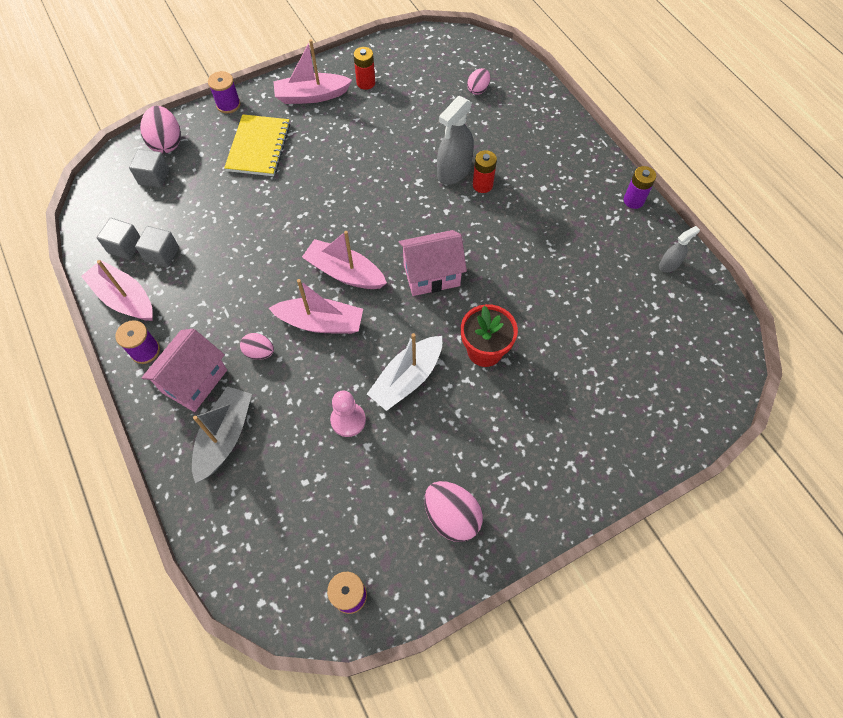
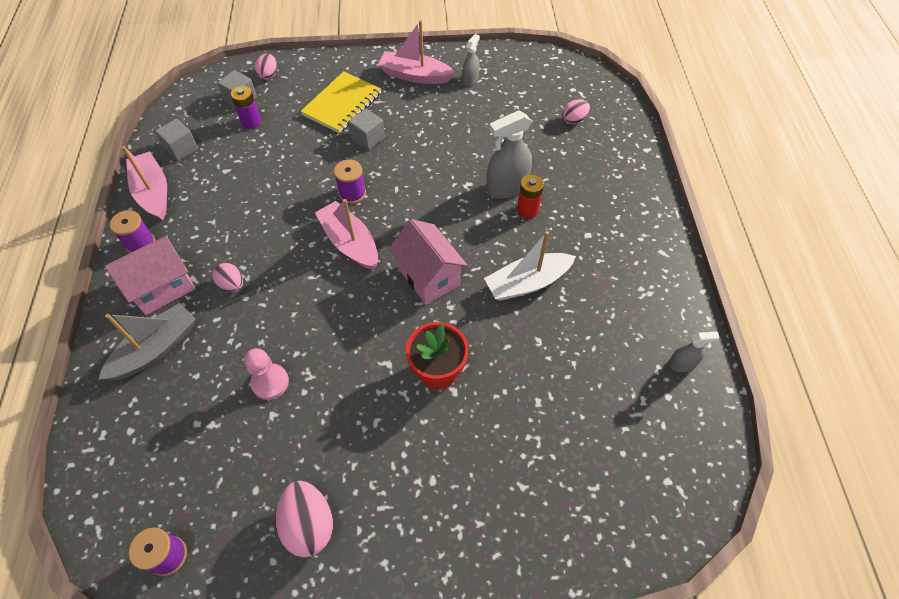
camera: 25 degrees right, 5 degrees down
grey cube [135,226,179,267] -> grey cube moved to [348,108,385,150]
pink egg [140,106,181,154] -> pink egg [254,53,277,80], size x0.60
purple spool [208,71,241,114] -> purple spool moved to [334,160,366,204]
pink boat [269,279,363,334] -> none
red battery [353,47,375,90] -> grey spray bottle [462,34,480,86]
white boat [367,333,442,411] -> white boat moved to [484,231,576,301]
pink house [399,230,467,296] -> pink house turned 45 degrees clockwise [389,219,467,305]
purple battery [624,166,656,209] -> purple battery moved to [231,86,261,129]

